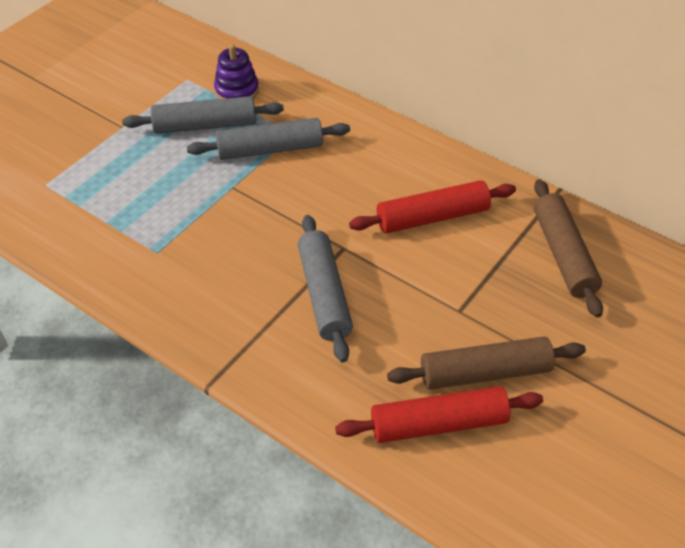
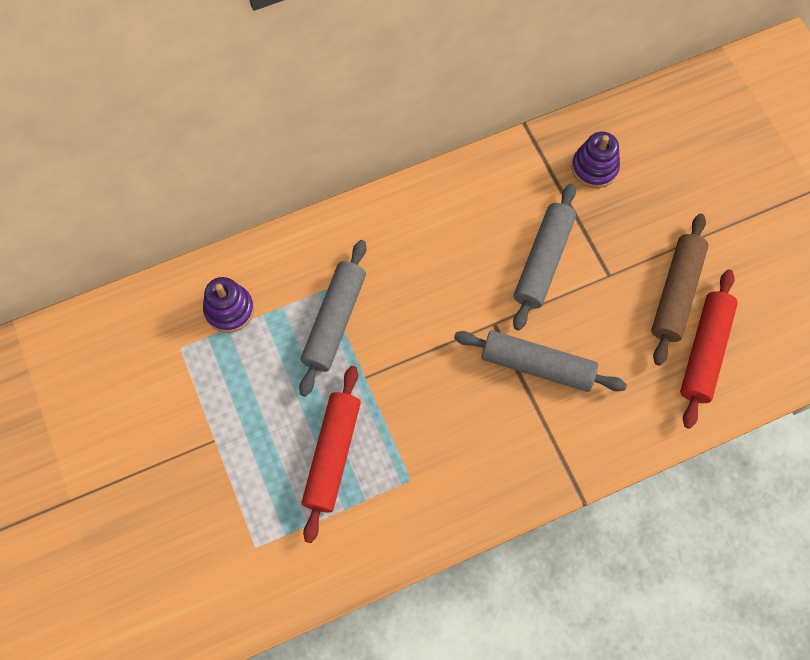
camera: 60 degrees left, 20 degrees up
grey rolling pin [122,96,284,134] -> grey rolling pin moved to [513,184,576,331]
red rolling pin [349,180,516,233] -> red rolling pin moved to [302,366,361,543]
brown rolling pin [534,179,603,318] -> purple stacking toy [571,132,620,188]

